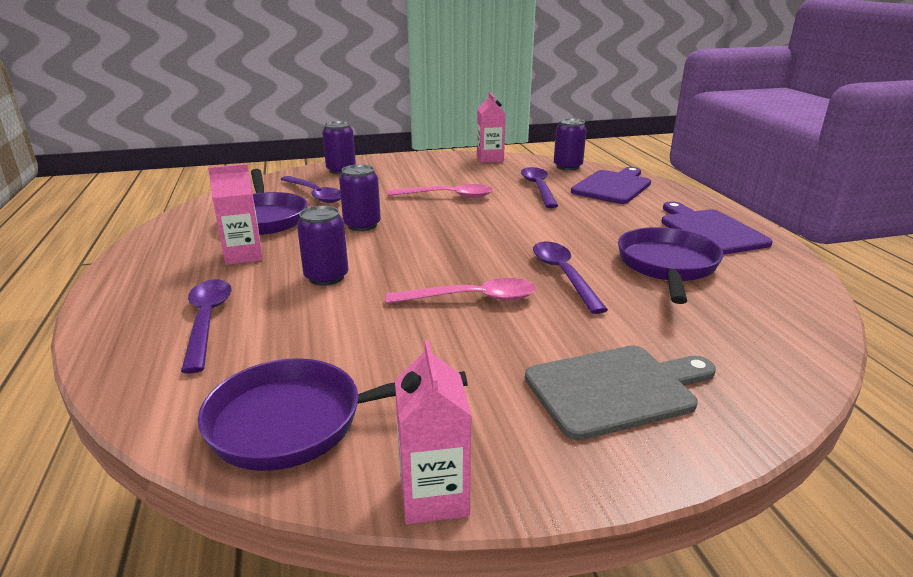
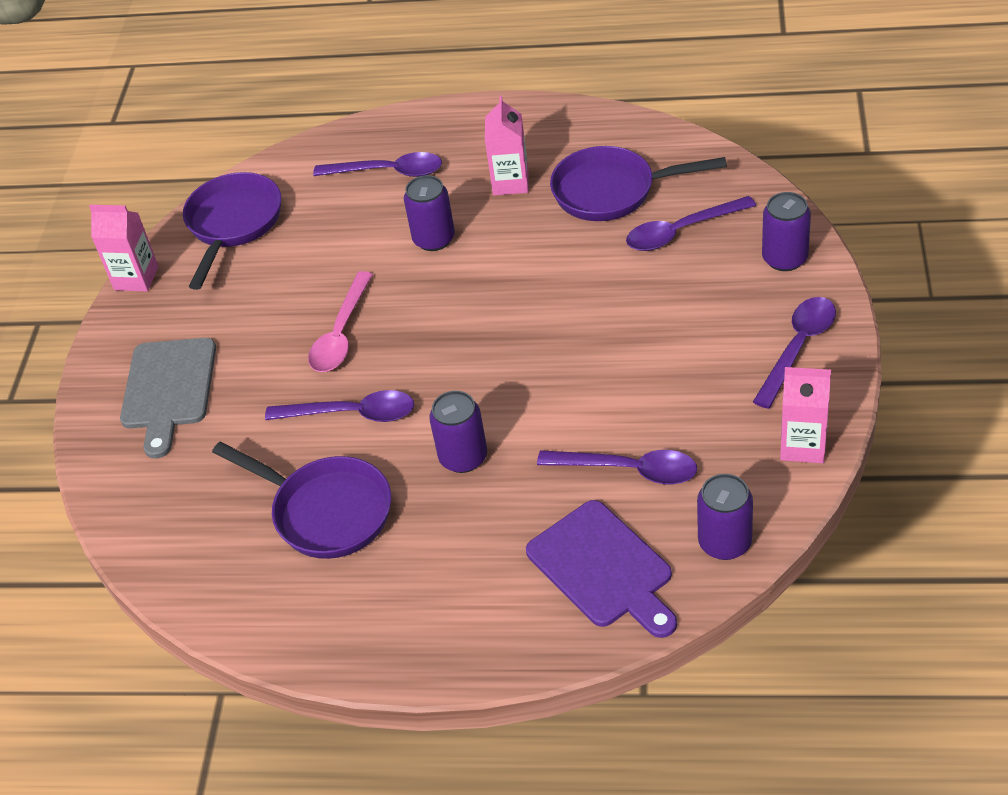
camera: 115 degrees right, 20 degrees up
purple can [339,164,381,231] -> purple can moved to [429,391,487,473]
pink spoon [387,184,493,198] -> none
purple cutting board [661,201,773,255] -> none
none -> purple spoon [753,297,836,409]

